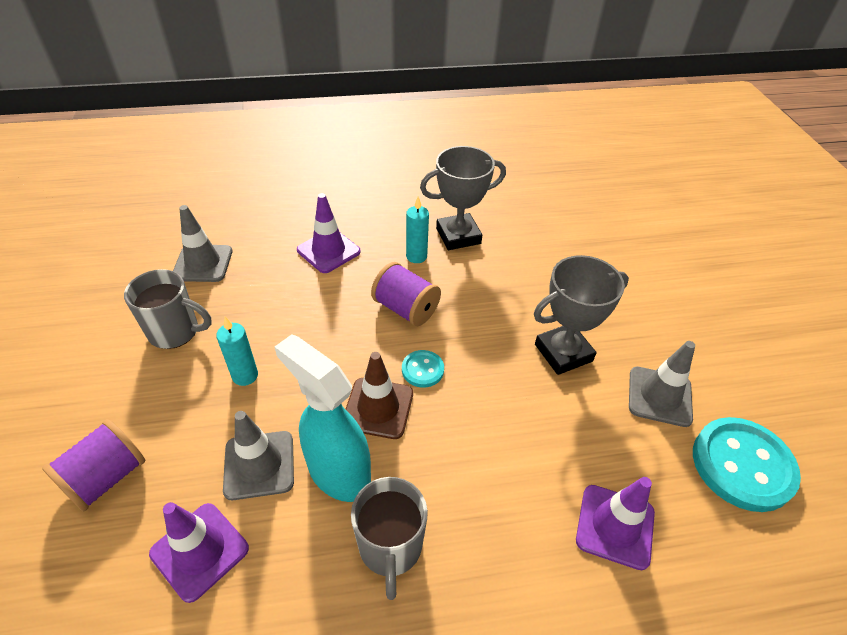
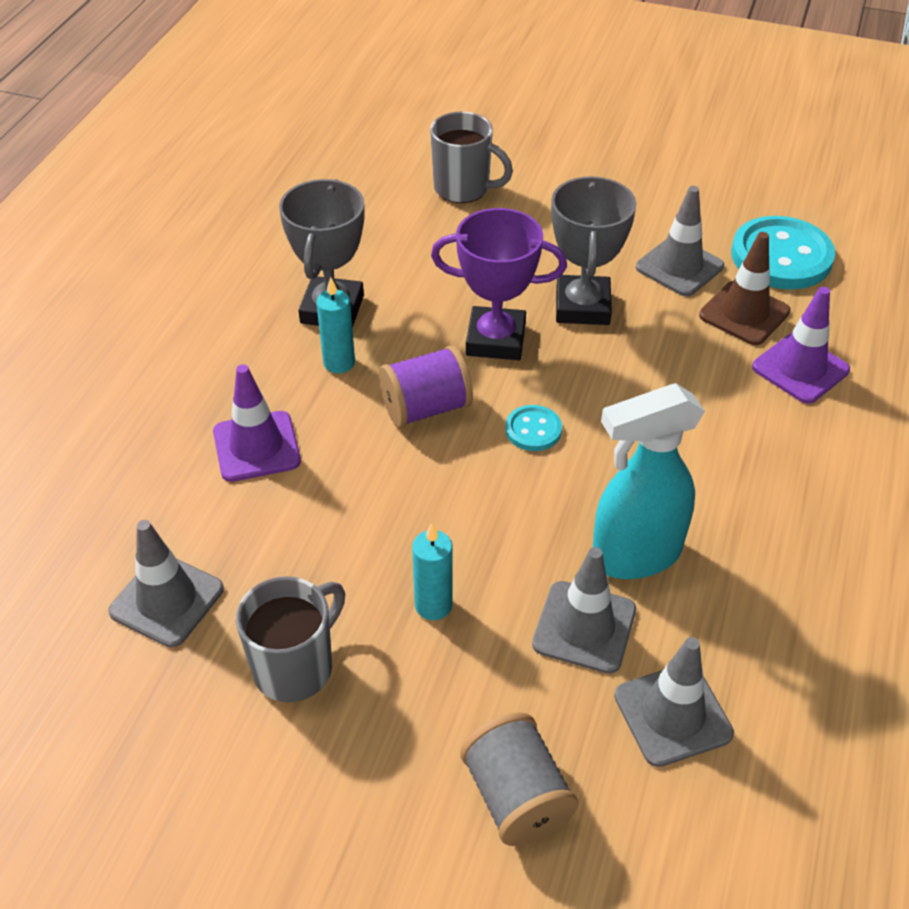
camera: 60 degrees left, 0 degrees up
purple spool [42,419,145,512] -> grey spool [460,712,578,846]
purple traffic cone [149,502,249,603] -> grey traffic cone [614,637,734,767]
brown traffic cone [346,352,413,439] -> brown traffic cone moved to [699,232,791,345]
grey mug [351,477,428,600] -> grey mug moved to [430,112,513,203]
none -> purple trophy [431,208,567,360]

